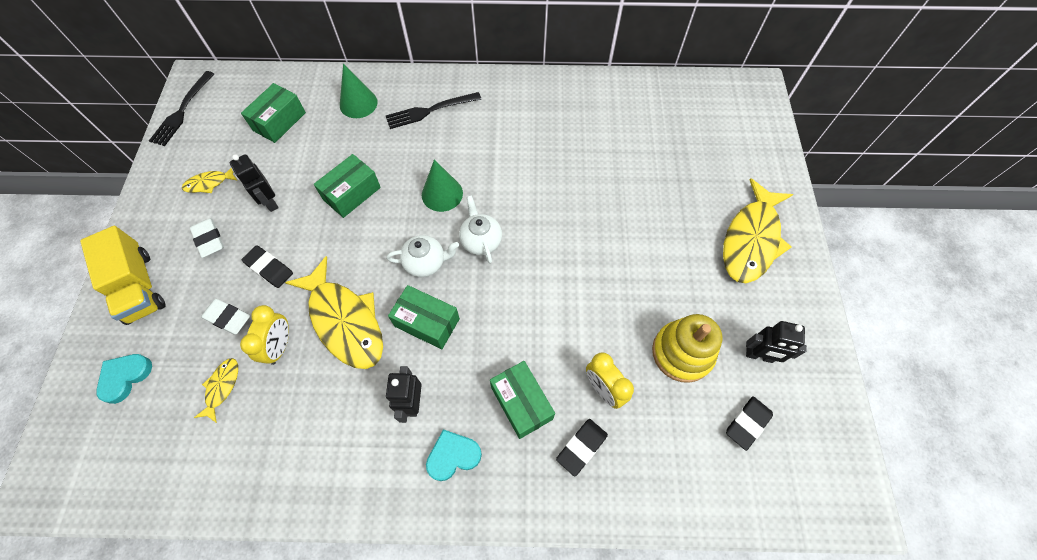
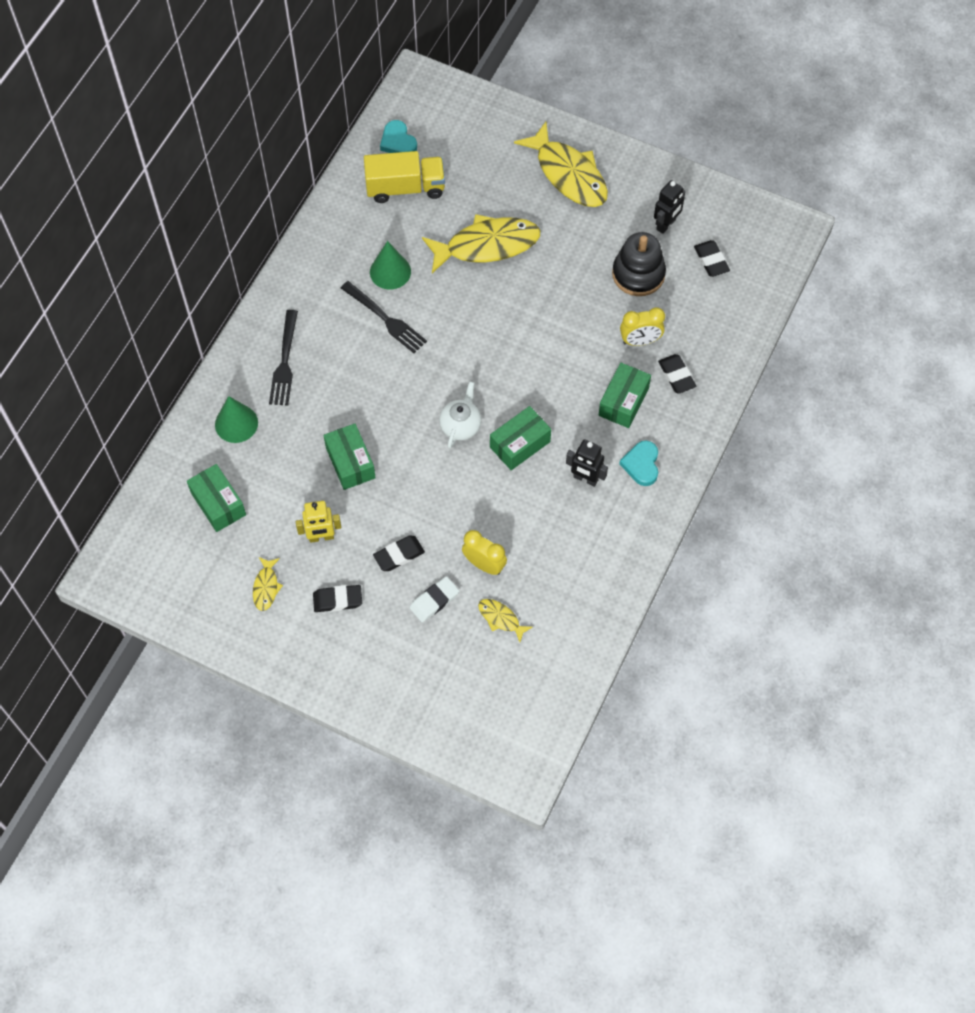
camera: 65 degrees left, 0 degrees up
yellow truck [80,226,166,325] -> yellow truck moved to [364,151,445,203]
turquoise heart [96,354,152,404] -> turquoise heart moved to [380,120,417,153]
black fork [149,71,214,146] -> black fork moved to [341,281,427,353]
white eraser [190,218,224,258] -> black eraser [313,585,362,612]
black robot [229,154,279,212] -> yellow robot [296,501,341,543]
yellow fish [285,256,383,369] -> yellow fish moved to [422,214,540,273]
green cone [422,159,463,212] -> green cone moved to [370,241,411,290]
white teapot [459,195,502,264] -> none
green box [490,361,555,439] -> green box turned 60 degrees counterclockwise [599,363,651,428]
yellow stacking toy [652,314,722,383] -> black stacking toy [612,232,666,296]

